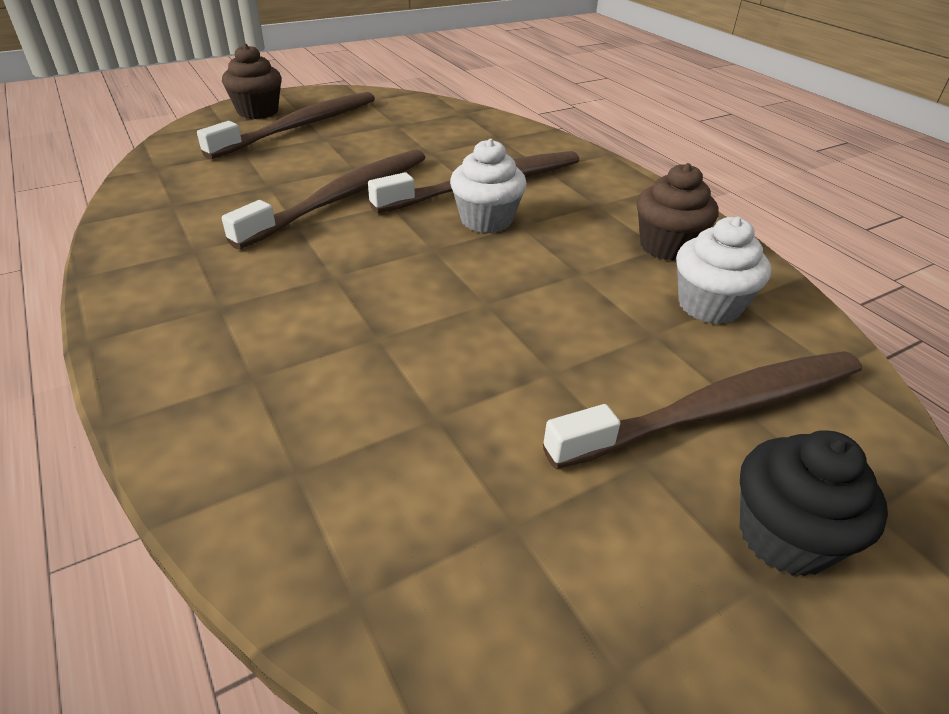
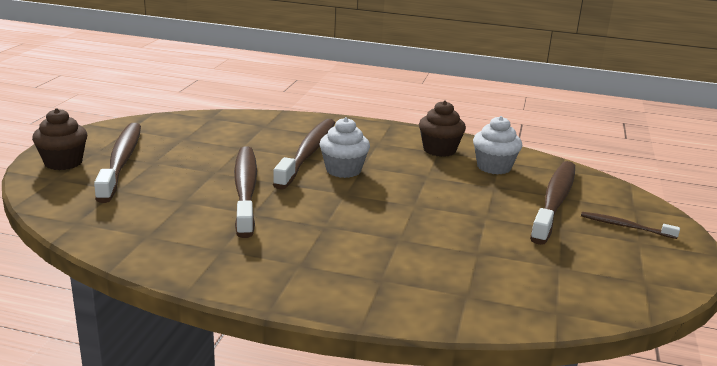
camera: 45 degrees left, 15 degrees down
black cupcake [740,430,888,577] -> brown toothbrush [581,212,680,239]

